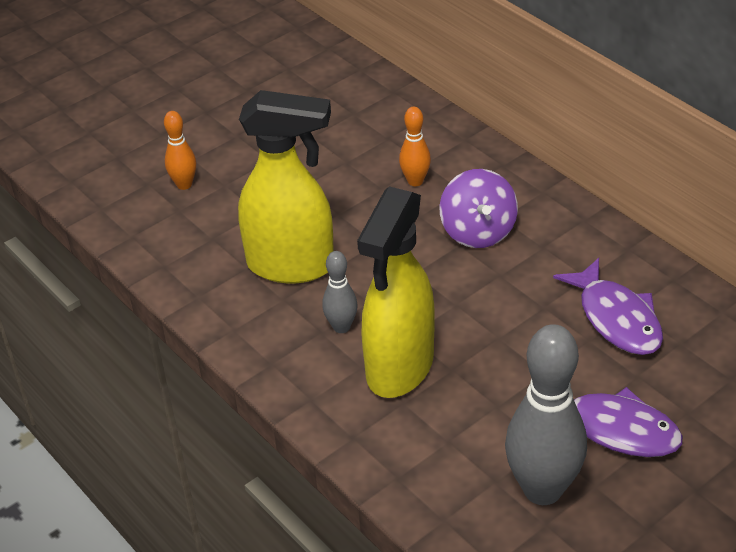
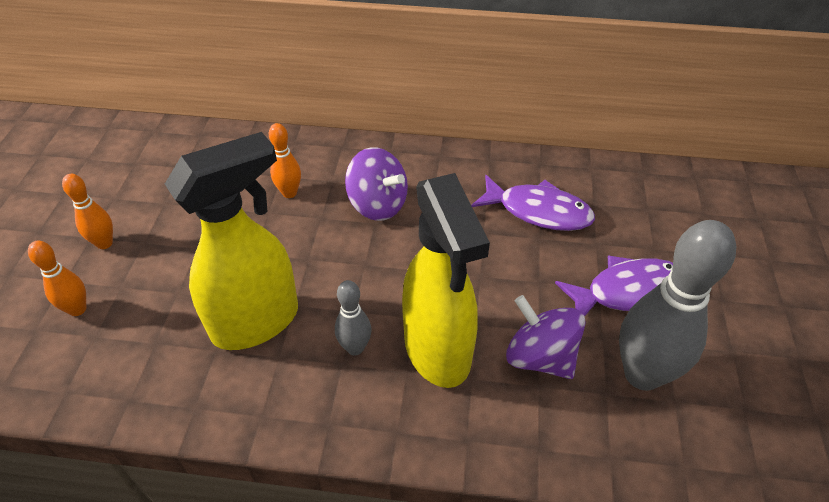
camera: 45 degrees left, 5 degrees up
none -> orange bowling pin [62,174,113,249]
none -> purple spinning top [506,295,586,379]

